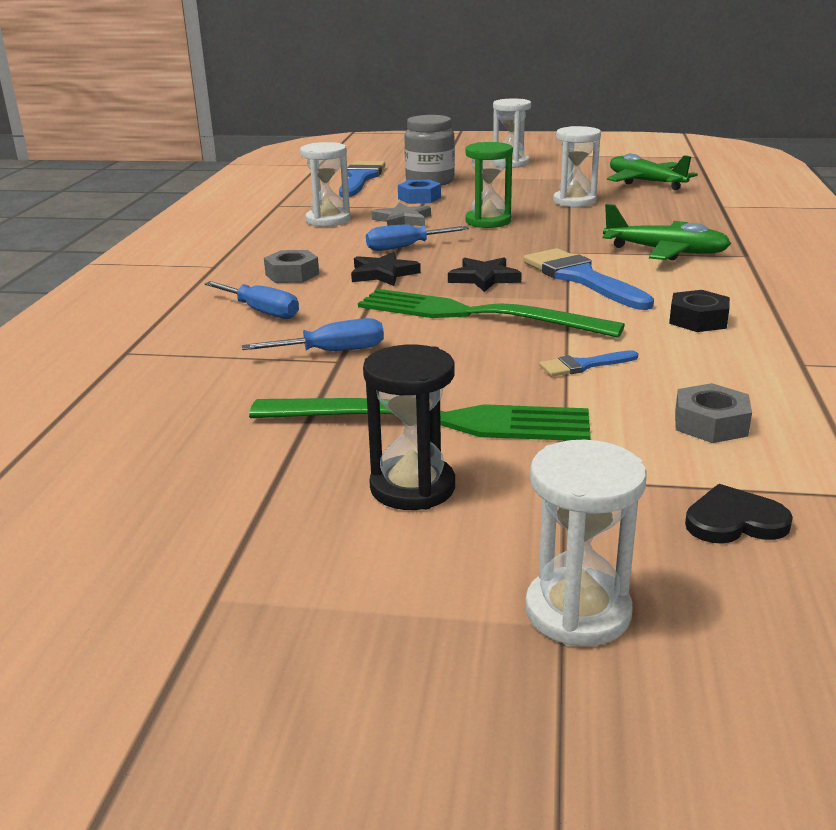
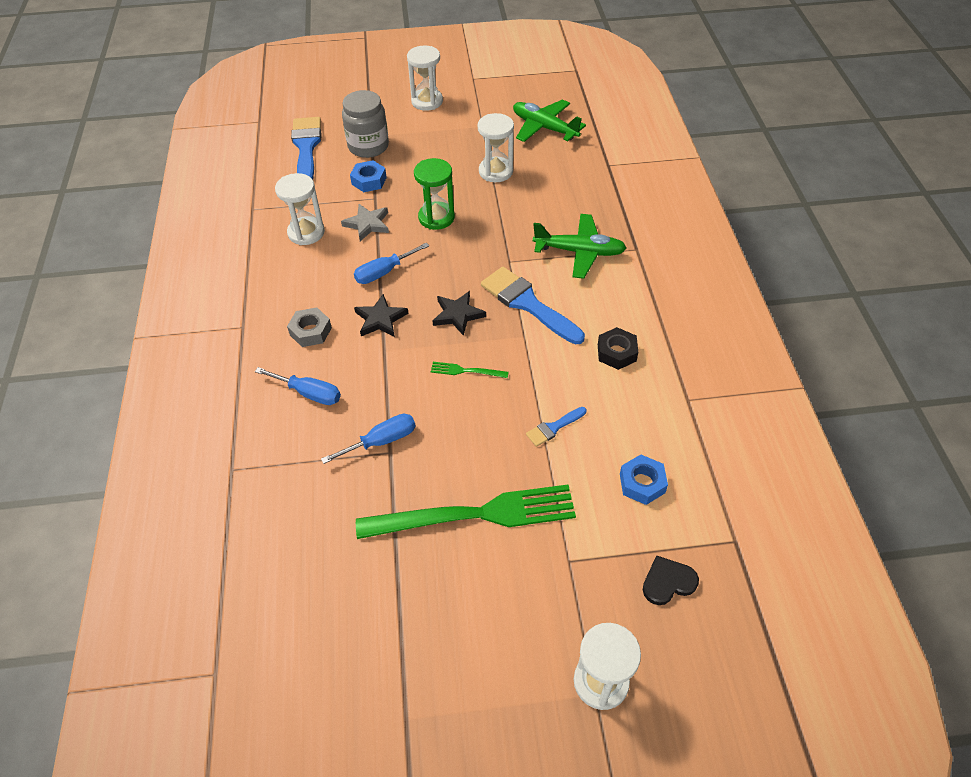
camera: 15 degrees left, 25 degrees up
green fork [358,289,625,338] -> green fork [431,362,509,378], size x0.41
black hourglass [363,345,455,510] -> none
grey nut [675,383,752,443] -> blue nut [620,455,668,505]

